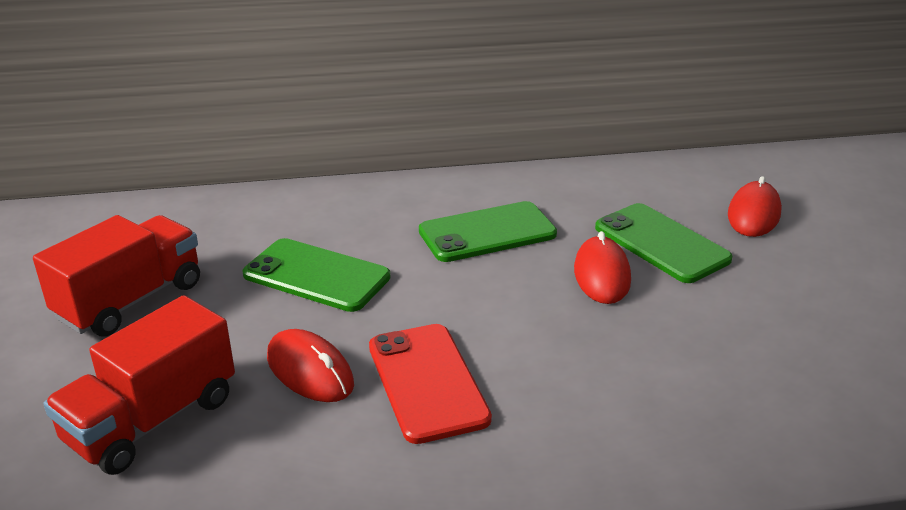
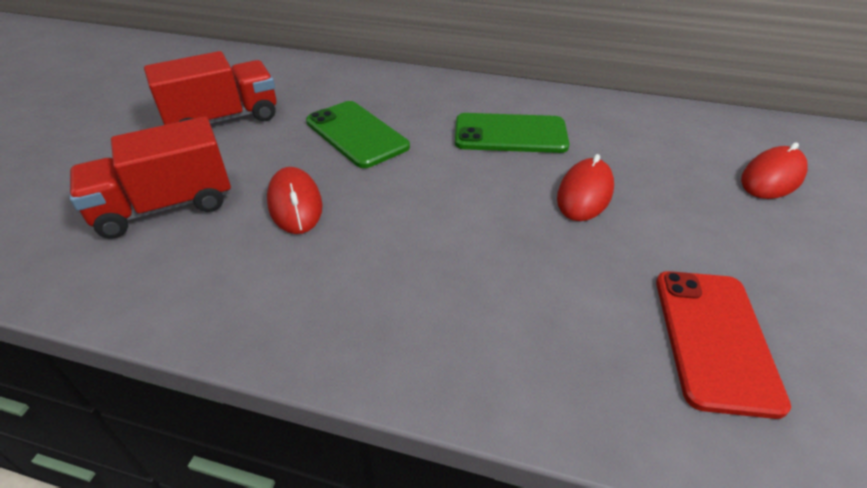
camera: 25 degrees right, 10 degrees up
red phone [369,324,492,444] -> red phone moved to [656,271,791,419]
green phone [595,203,733,283] -> none

